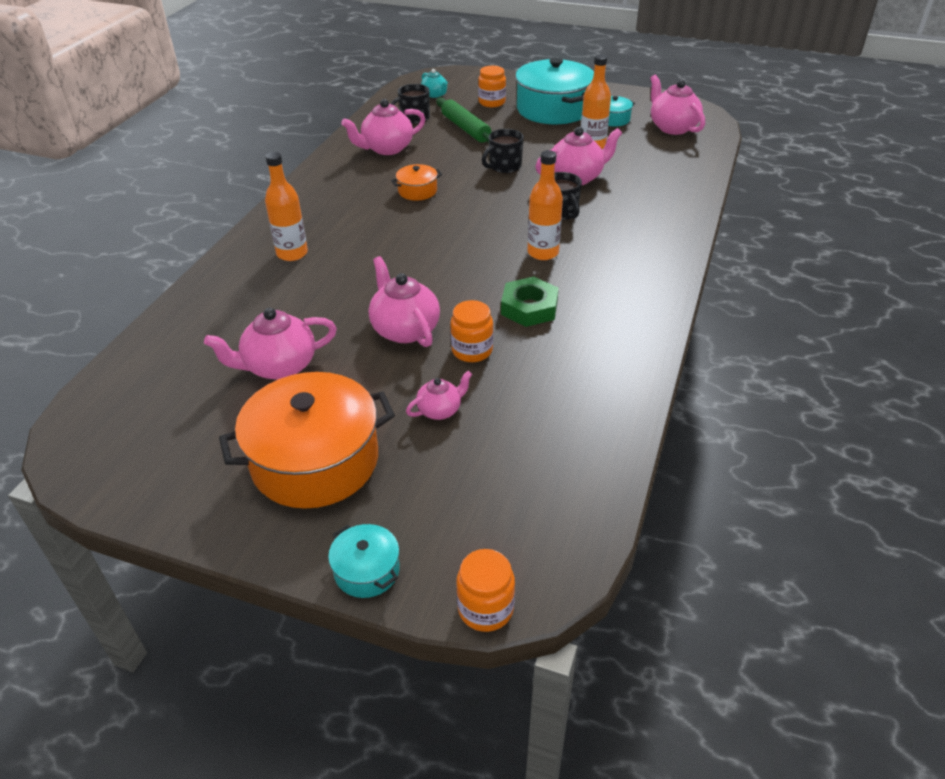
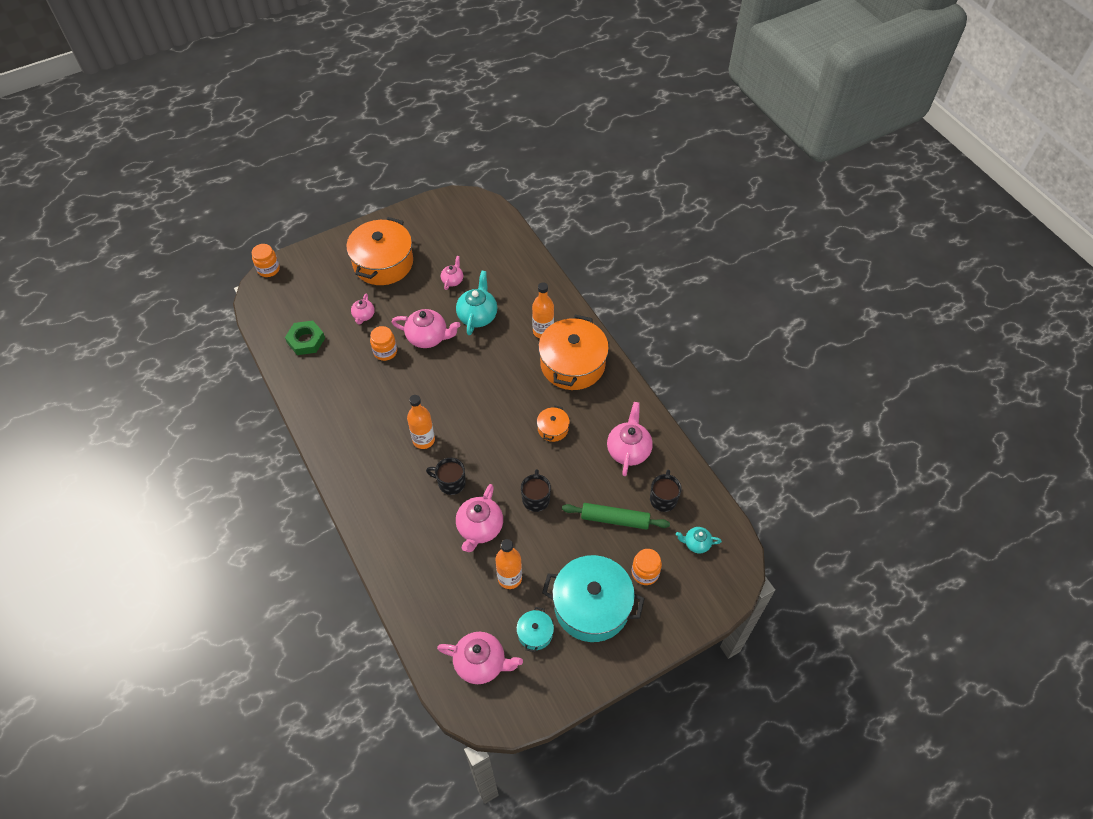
camera: 130 degrees right, 15 degrees up
pink teapot [204,308,337,380] -> pink teapot [441,256,463,290], size x0.57
turquoise pot [328,524,400,598] -> none
green nut [501,277,559,327] -> green nut moved to [285,321,325,355]
none -> turquoise teapot [456,271,497,335]
none -> orange pot [538,315,609,390]

